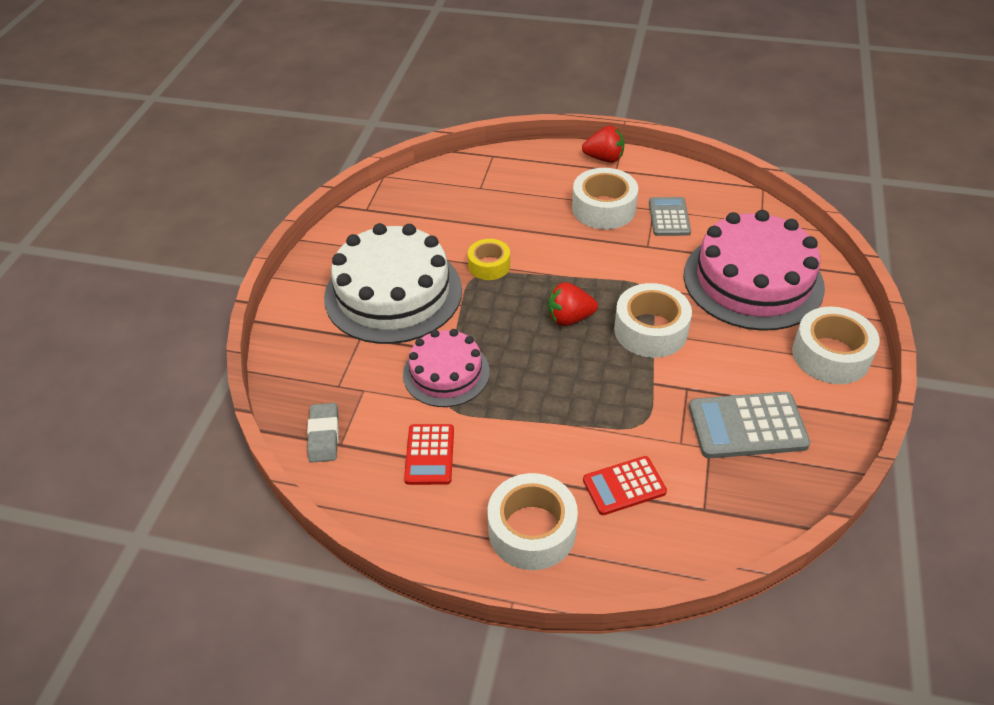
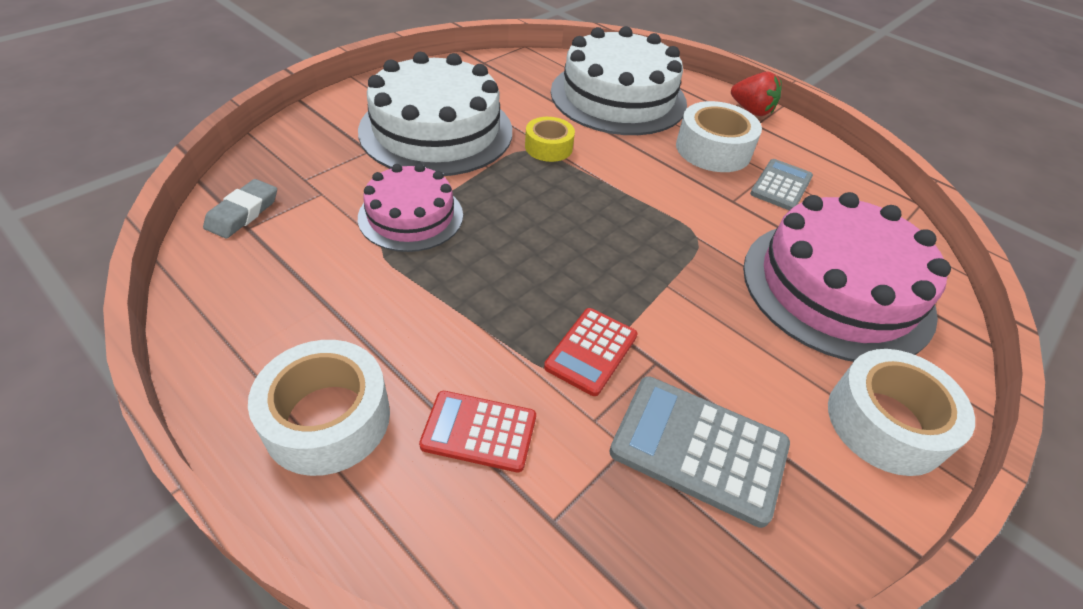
camera: 25 degrees right, 0 degrees up
red calculator [404,424,454,485] -> red calculator moved to [544,308,638,396]
red strawberry [548,282,598,326] -> none
white tape [614,283,692,358] -> none
none -> white cake [551,26,687,135]

